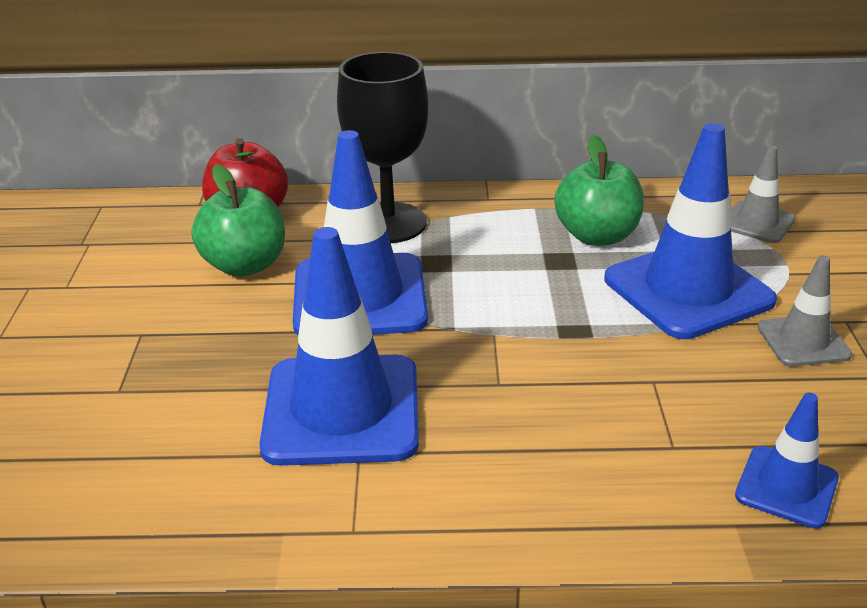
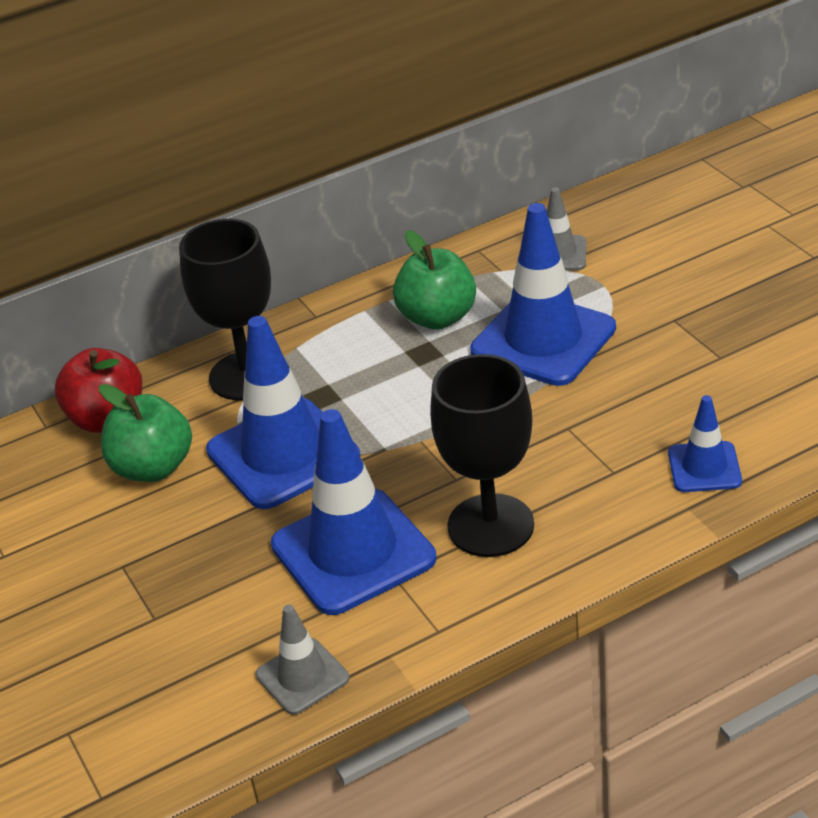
camera: 25 degrees left, 5 degrees up
grey traffic cone [758,255,852,366] -> grey traffic cone moved to [256,604,349,715]
none -> black goblet [430,354,534,557]

